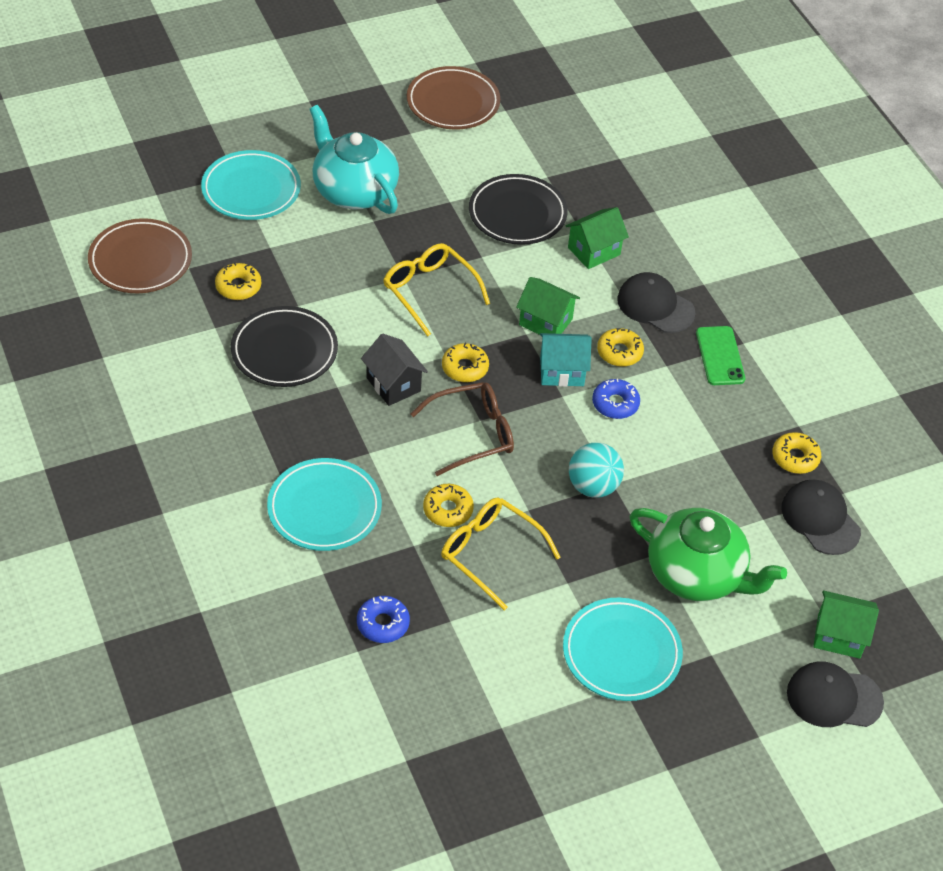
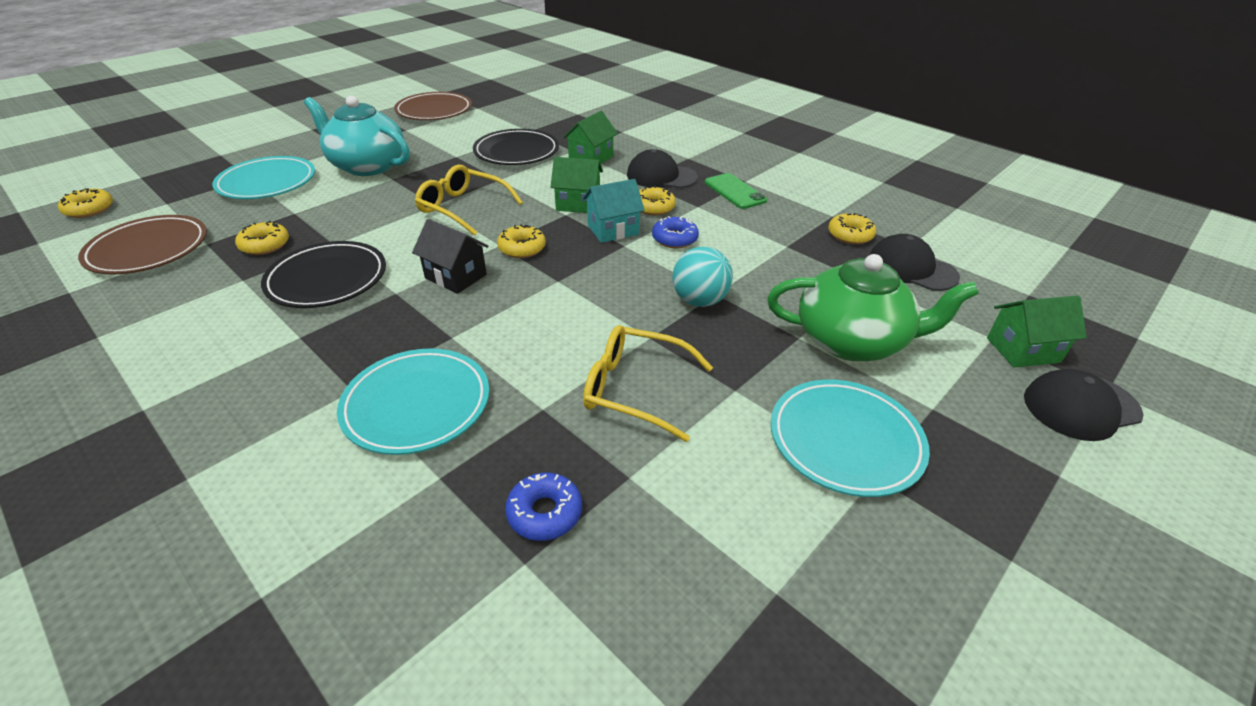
camera: 20 degrees left, 10 degrees down
brown glasses [410,382,514,476] -> none
yellow donut [423,484,474,527] -> yellow donut moved to [58,188,113,218]

